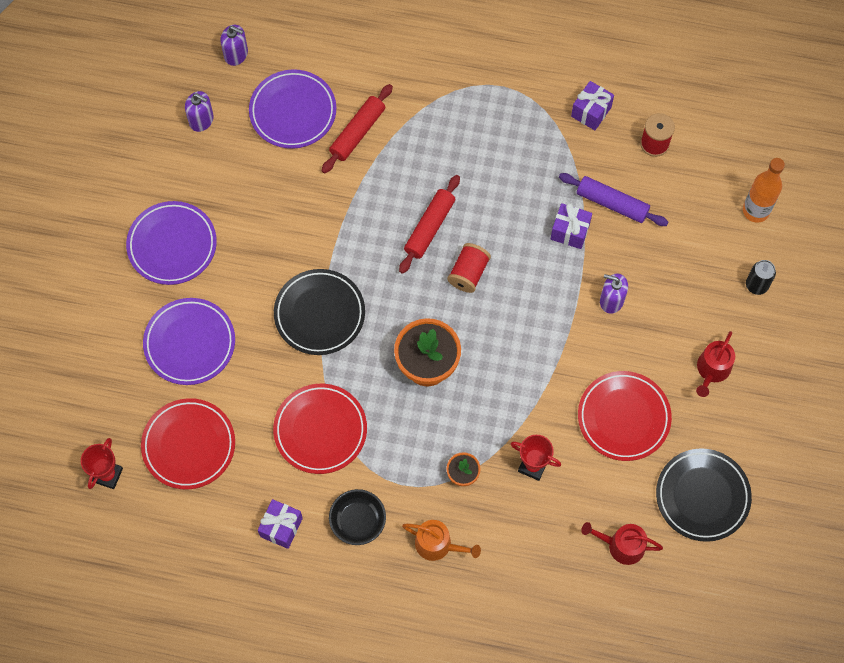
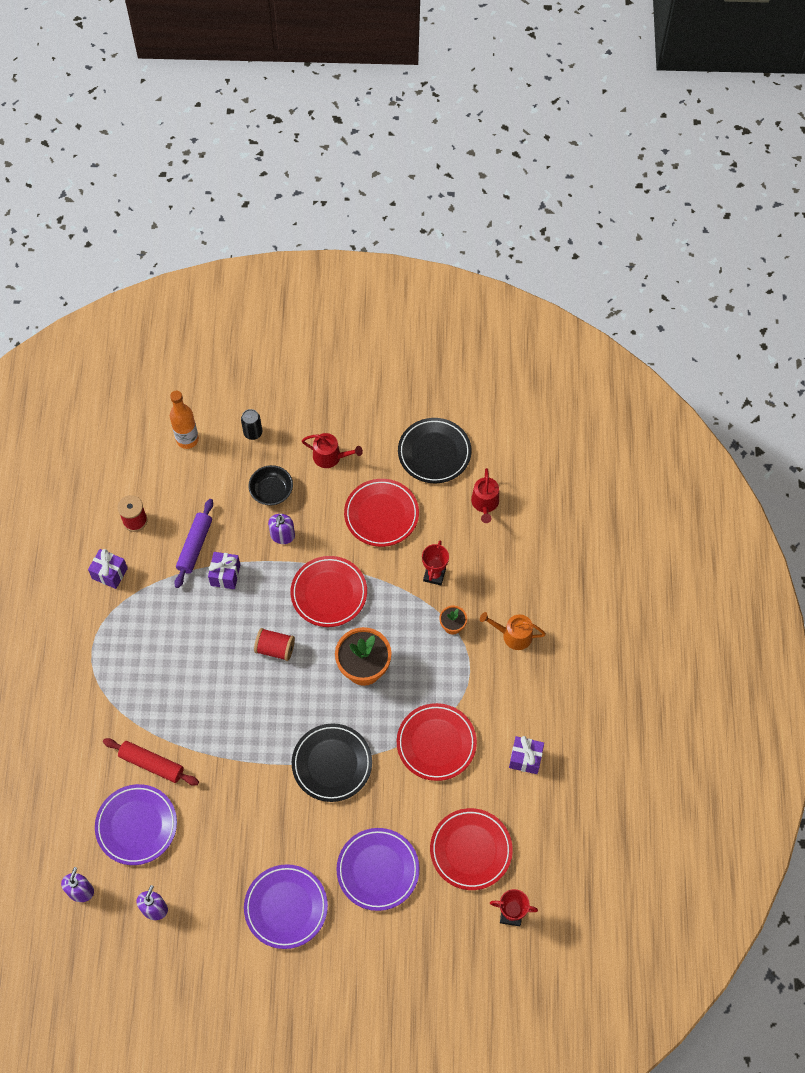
camera: 100 degrees left, 5 degrees down
black bowl [329,489,386,545] -> black bowl moved to [248,465,293,505]
red rolling pin [399,175,460,274] -> none
orange watering can [402,520,481,561] -> orange watering can turned 90 degrees counterclockwise [480,612,546,650]
none -> red plate [291,556,367,627]

